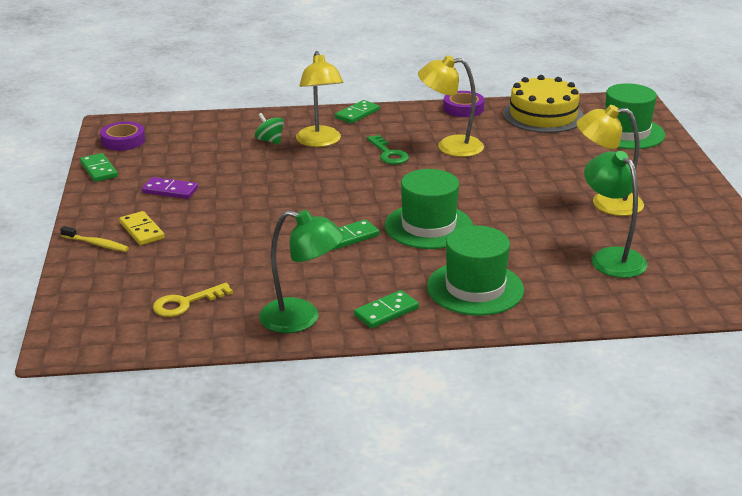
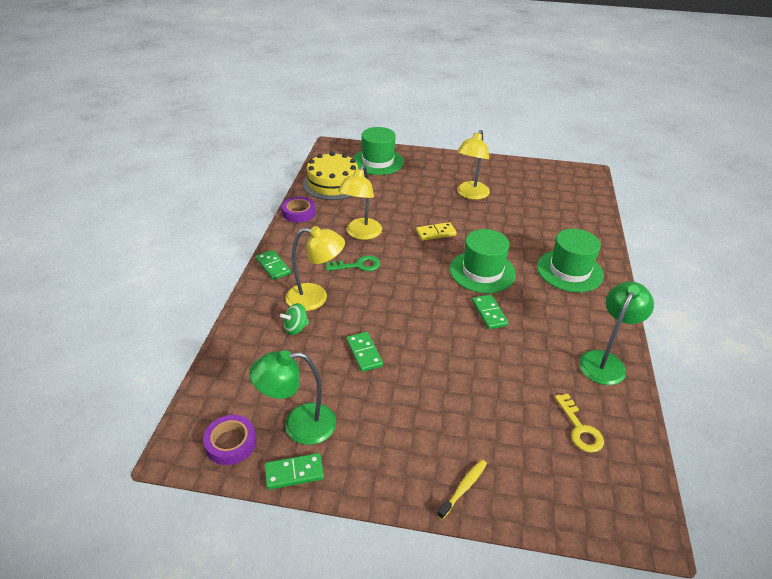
camera: 75 degrees left, 10 degrees up
yellow domino [119,211,165,245] -> yellow domino moved to [416,222,457,241]
purple domino [142,177,198,199] -> none
green domino [354,290,419,328] -> green domino moved to [347,332,383,372]
green lamp [584,151,648,278] -> green lamp moved to [249,350,336,445]

